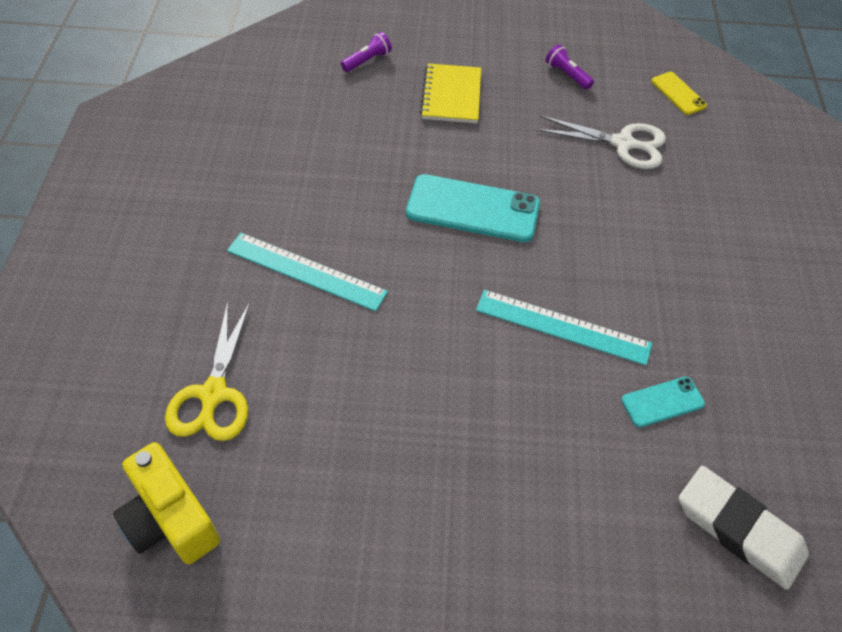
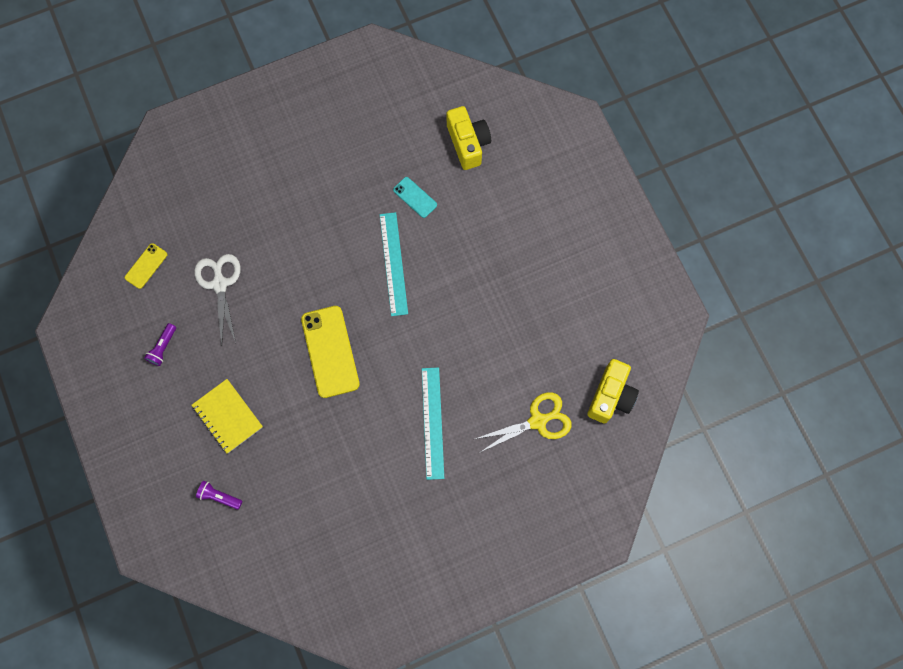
camera: 115 degrees left, 20 degrees up
turquoise phone [406,174,540,242] -> yellow phone [301,306,360,398]
yellow notebook [420,63,481,123] -> yellow notebook turned 75 degrees clockwise [192,379,263,453]
white eraser [679,466,809,590] -> yellow camera [447,106,491,170]

